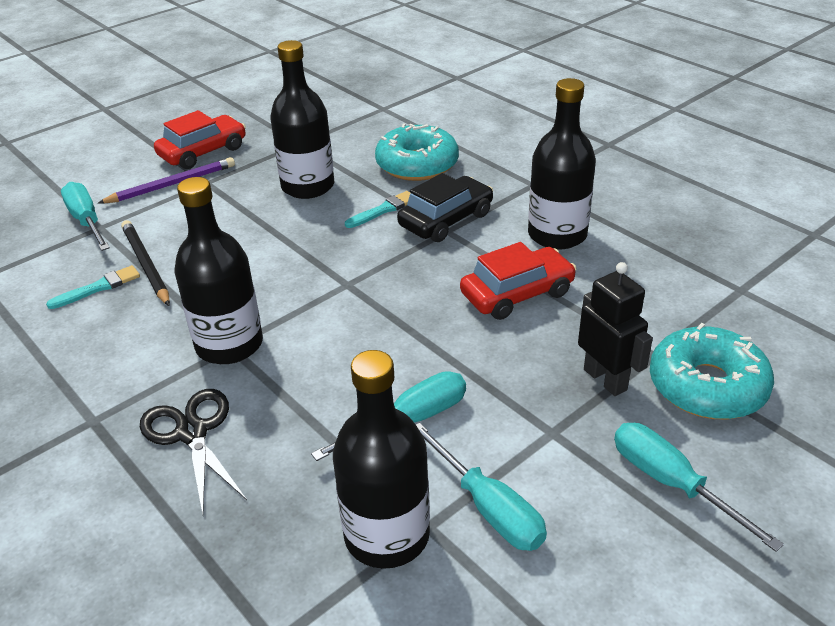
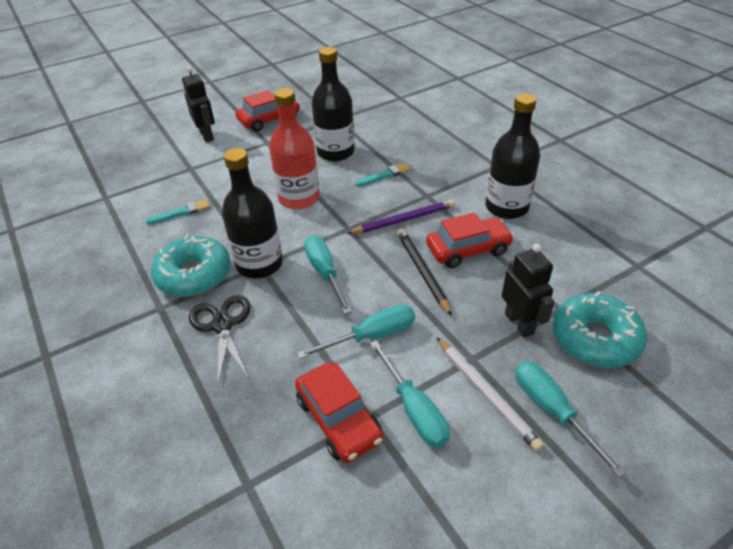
camera: 10 degrees right, 5 degrees up
turquoise screwdriver [61,182,110,251] -> turquoise screwdriver moved to [304,235,352,314]
purple pencil [98,157,235,203] -> purple pencil moved to [346,199,455,234]
black pencil [121,220,170,306] -> black pencil moved to [397,228,452,316]
black bottle [333,350,430,569] -> red car [295,363,383,463]
turquoise donut [375,123,459,181] -> turquoise donut moved to [151,234,231,297]
black car [397,173,493,242] -> none
none -> black robot [182,66,215,142]
none -> red bottle [269,88,320,210]
none -> white pencil [436,337,544,452]

